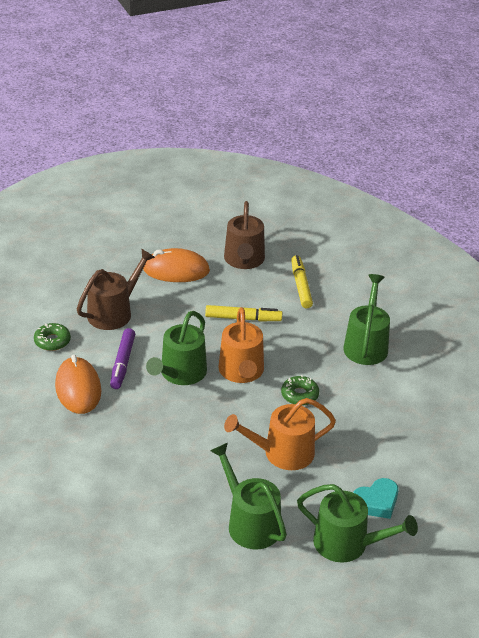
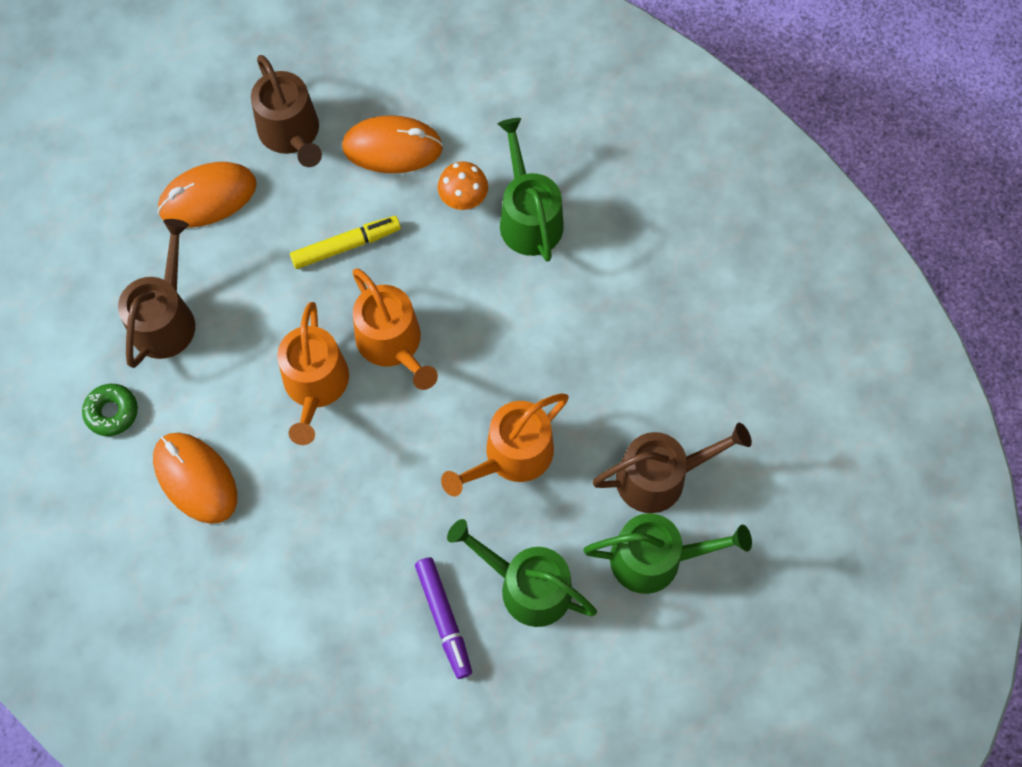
camera: 25 degrees left, 30 degrees up
purple marker [110,328,135,389] -> purple marker moved to [415,557,472,679]
green watering can [146,311,207,385] -> orange watering can [277,302,349,445]
green donut [281,375,319,406] -> none
yellow marker [291,255,313,308] -> orange mouse [342,115,443,173]
turquoise heart [353,478,399,519] -> brown watering can [592,423,752,513]
none -> orange mushroom [438,162,488,210]

